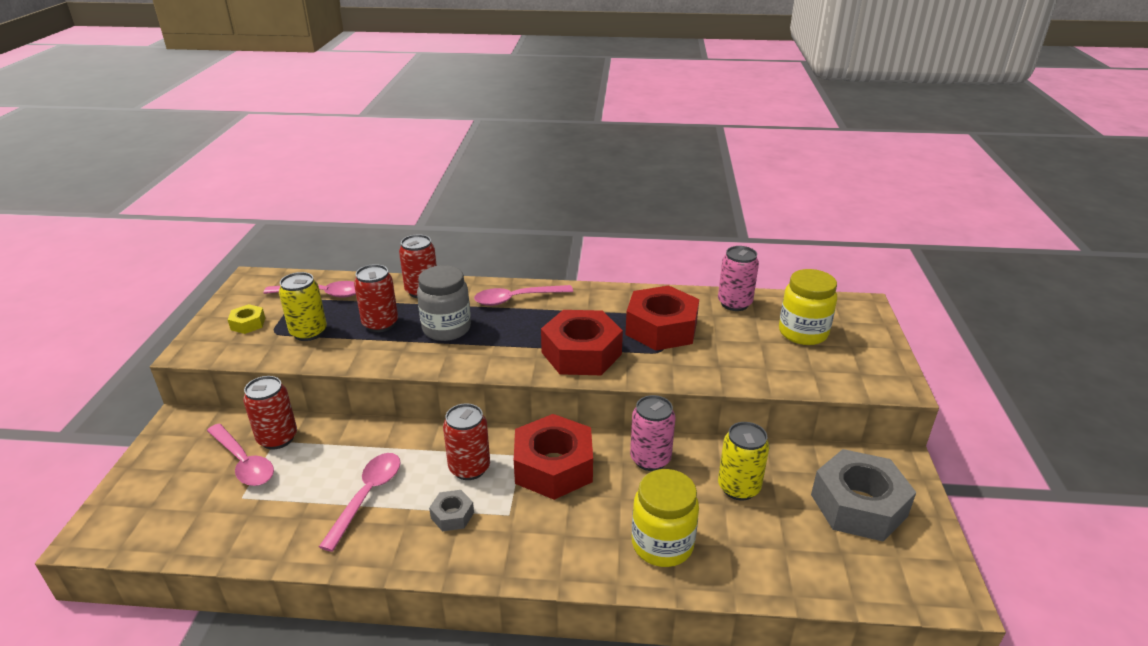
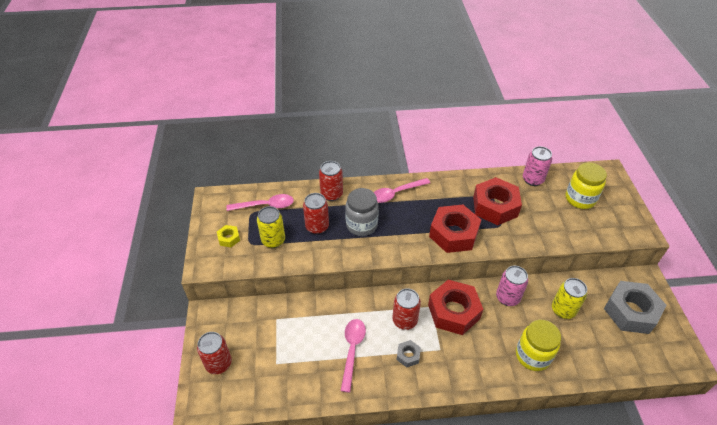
camera: 10 degrees left, 15 degrees up
pink spoon [207,424,274,486] -> none
red can [243,376,297,450] -> red can moved to [197,332,232,374]

